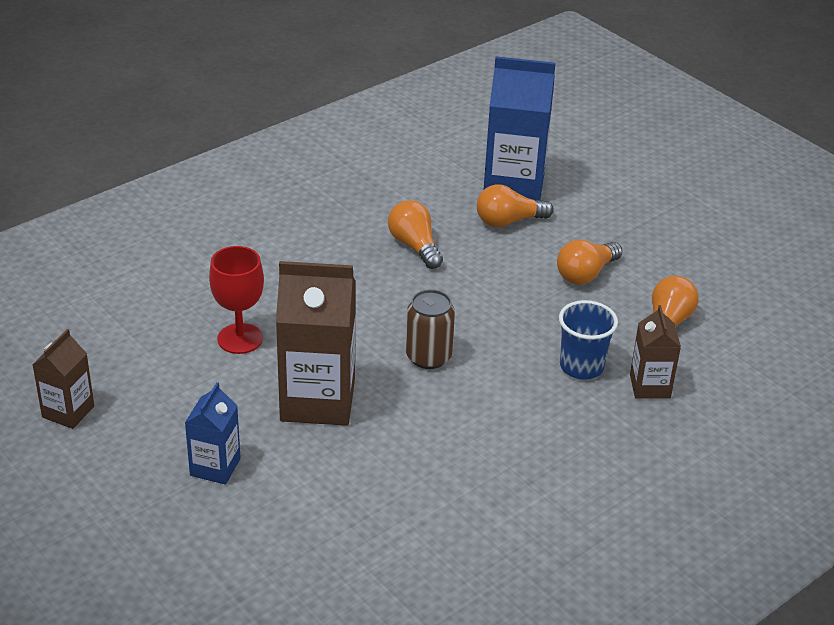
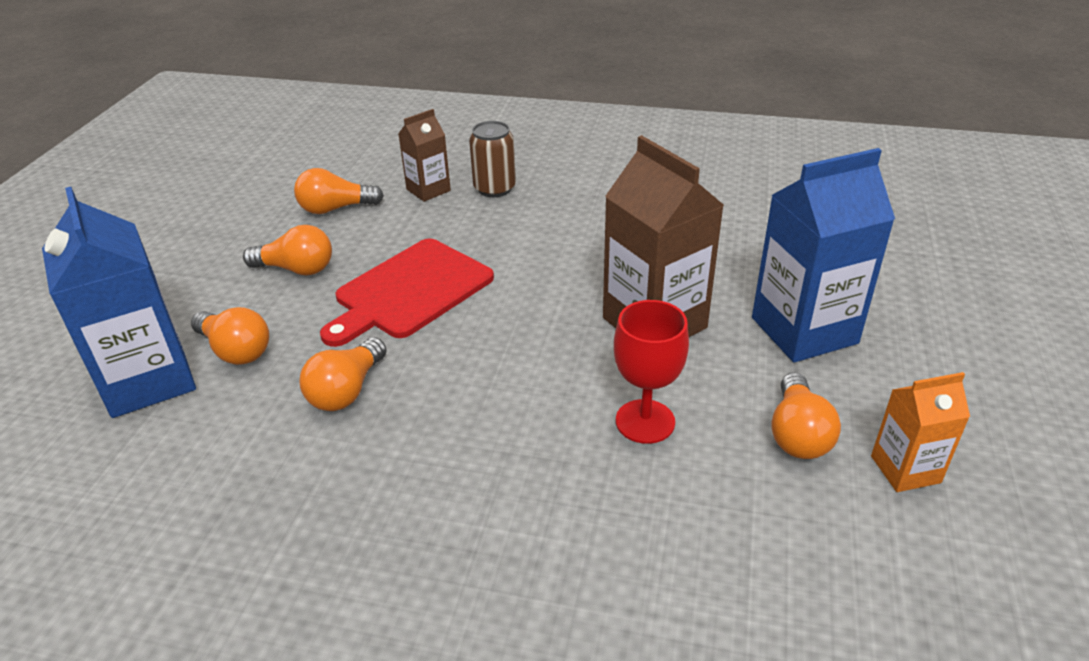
camera: 125 degrees left, 0 degrees up
brown carton [32,329,94,429] -> orange carton [871,372,970,492]
blue carton [185,382,241,485] -> blue carton [752,148,895,362], size x1.85
brown can [406,289,455,369] -> brown can moved to [469,121,516,197]
blue cup [559,300,618,379] -> none
none -> red cutting board [320,239,494,347]
none -> orange light bulb [771,373,841,459]

